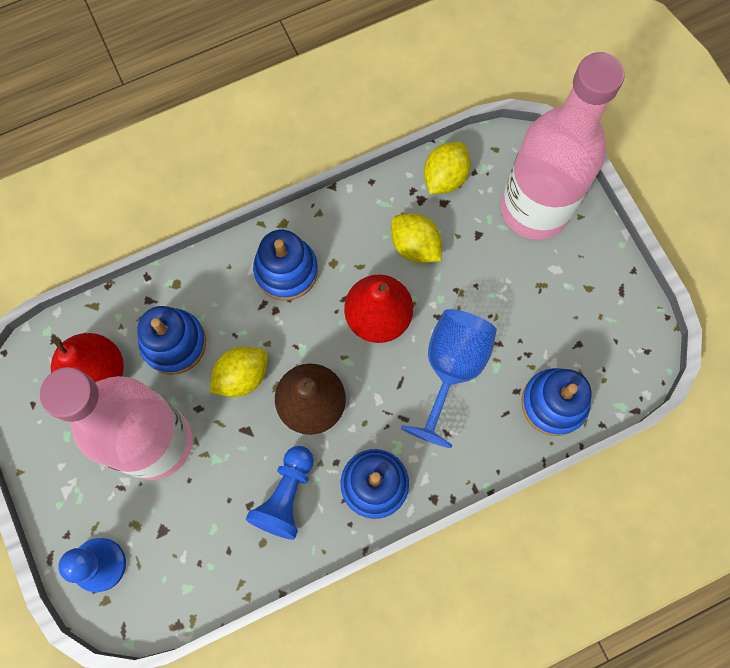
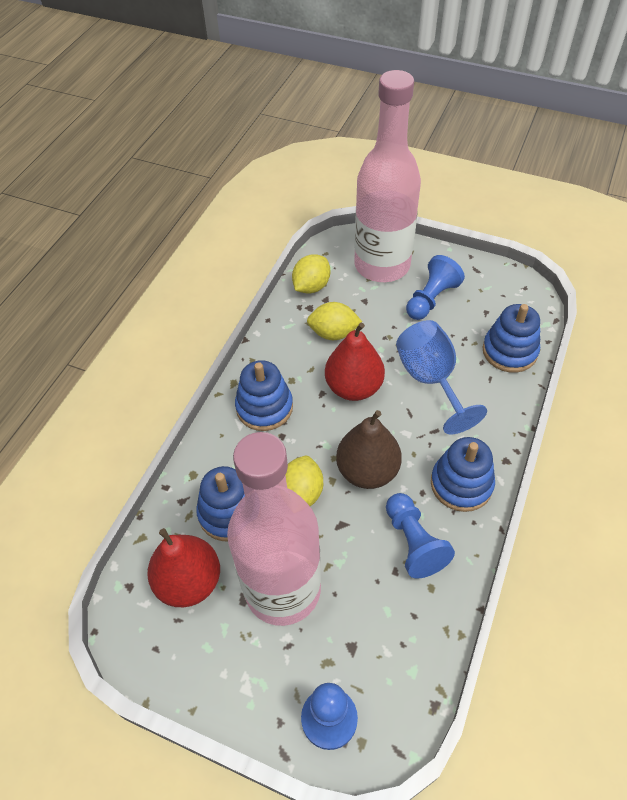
camera: 40 degrees left, 20 degrees down
yellow lemon [424,142,471,194] -> yellow lemon turned 45 degrees clockwise [292,254,330,294]
none -> blue pawn [406,255,465,320]

